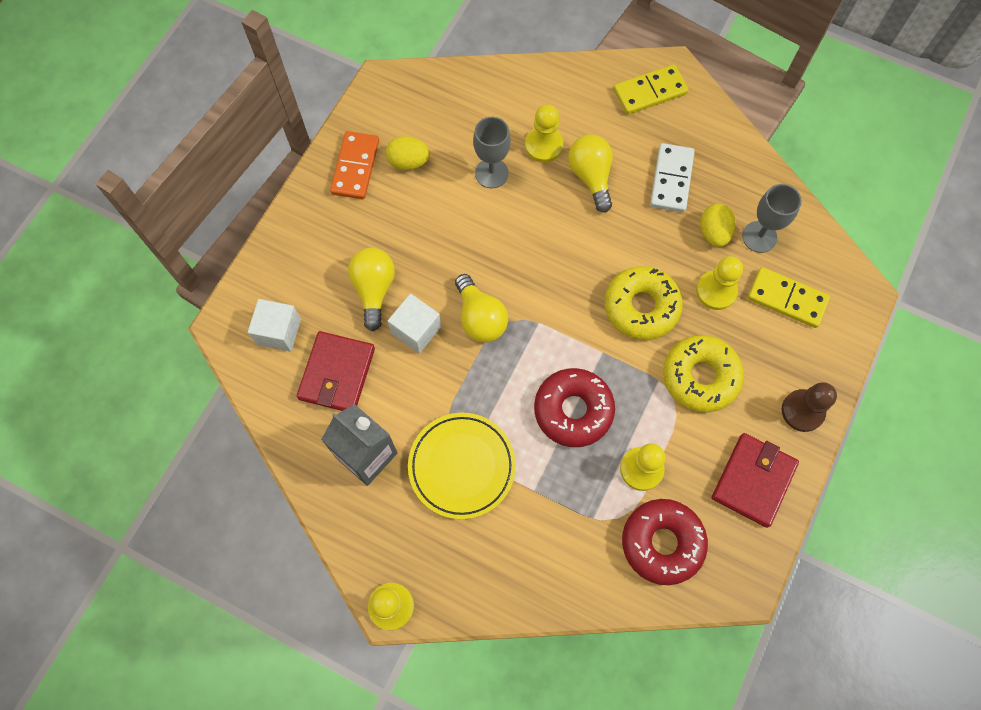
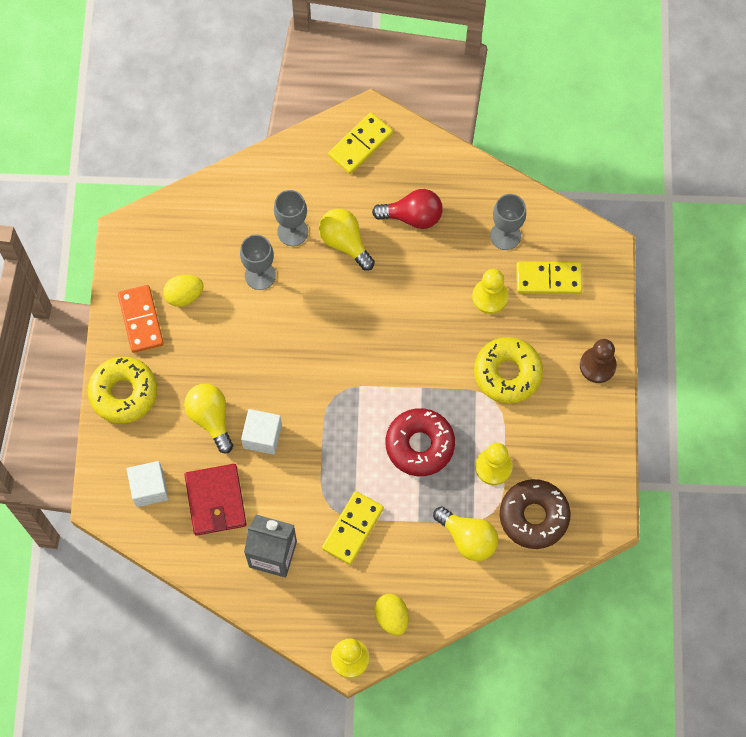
camera: 25 degrees left, 0 degrees up
yellow plate [408,412,516,519] -> yellow domino [322,491,384,565]
yellow light bulb [455,274,508,343] -> yellow light bulb moved to [433,506,498,561]
yellow pawn [525,104,563,163] -> grey goblet [274,190,308,246]
yellow donut [605,266,683,340] -> yellow donut moved to [88,357,157,424]
red donut [622,499,708,585] -> brown donut [500,479,571,549]
white domino [650,143,695,212] -> red light bulb [372,189,443,229]
yellow egg [700,204,736,247] -> yellow egg moved to [374,594,409,636]
red wallet [712,433,799,528] -> none

